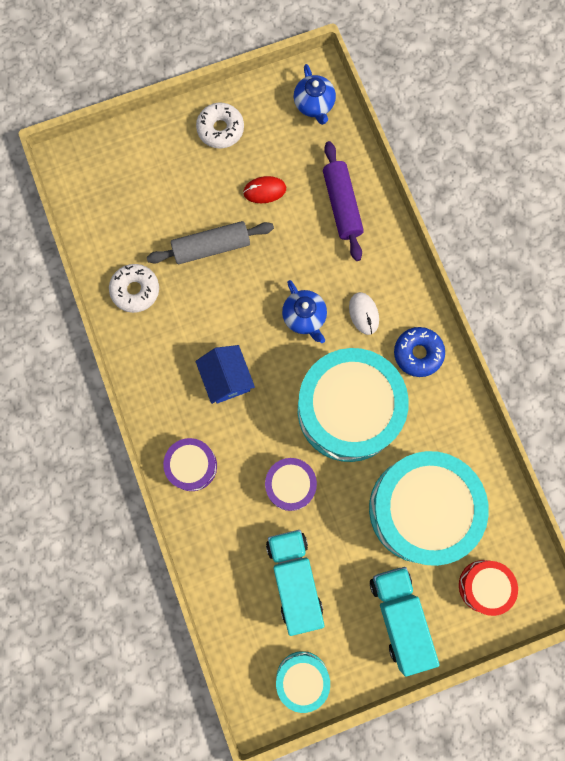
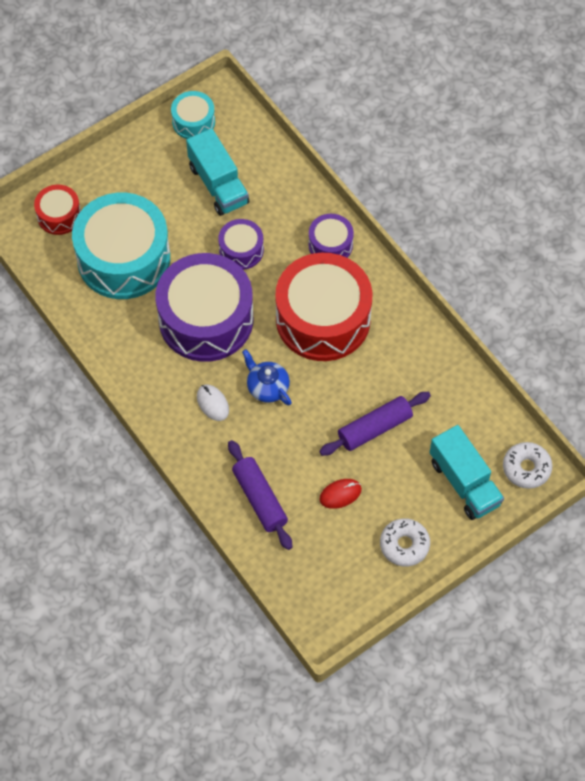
camera: 165 degrees right, 15 degrees down
white donut [109,264,159,313] -> white donut moved to [503,442,552,489]
grey rolling pin [147,221,274,264] -> purple rolling pin [319,392,431,456]
blue house [196,345,255,404] -> red drum [275,253,372,361]
blue teapot [294,64,336,125] -> none
turquoise drum [298,348,409,462] -> purple drum [155,253,253,362]
turquoise truck [370,567,440,677] -> turquoise truck moved to [430,425,504,520]
blue donut [394,327,445,377] -> none

